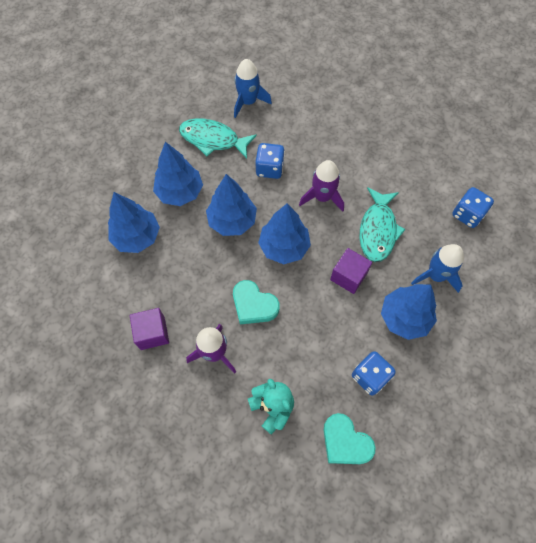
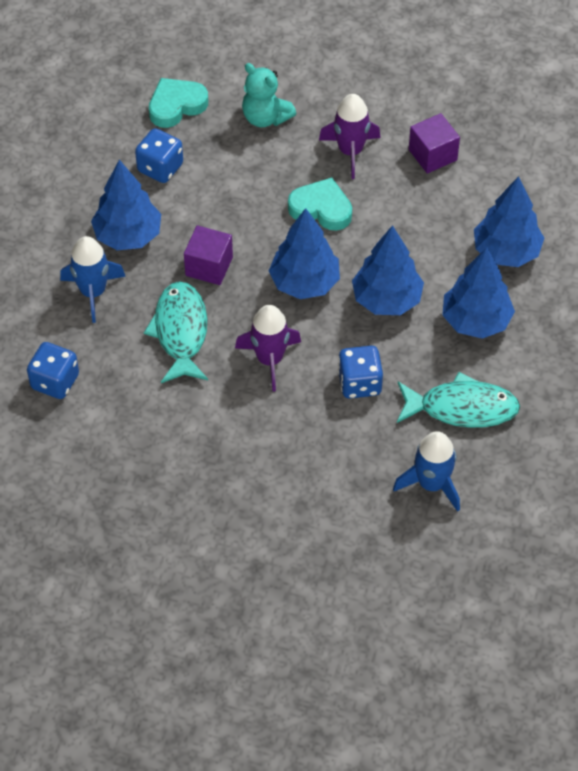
camera: 165 degrees right, 10 degrees down
turquoise heart [323,413,376,464] -> turquoise heart turned 60 degrees counterclockwise [149,78,208,128]

